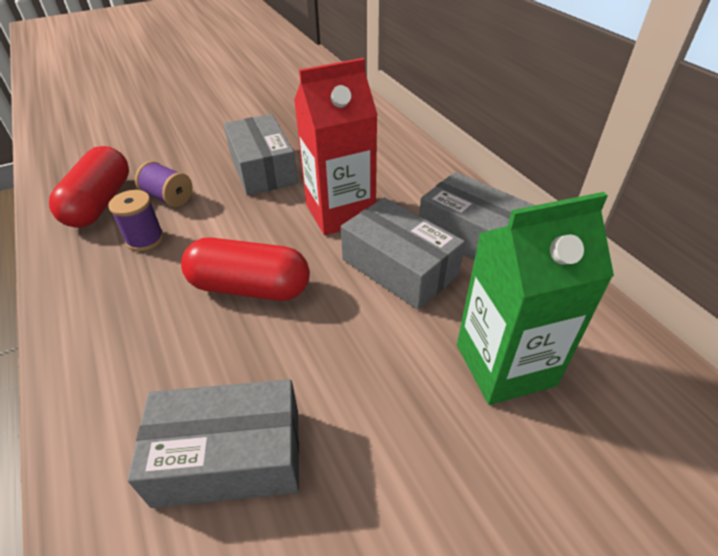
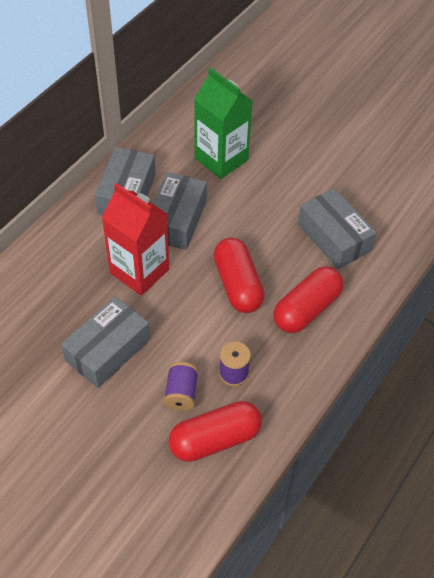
camera: 120 degrees left, 10 degrees up
none -> red capsule [273,266,344,333]

